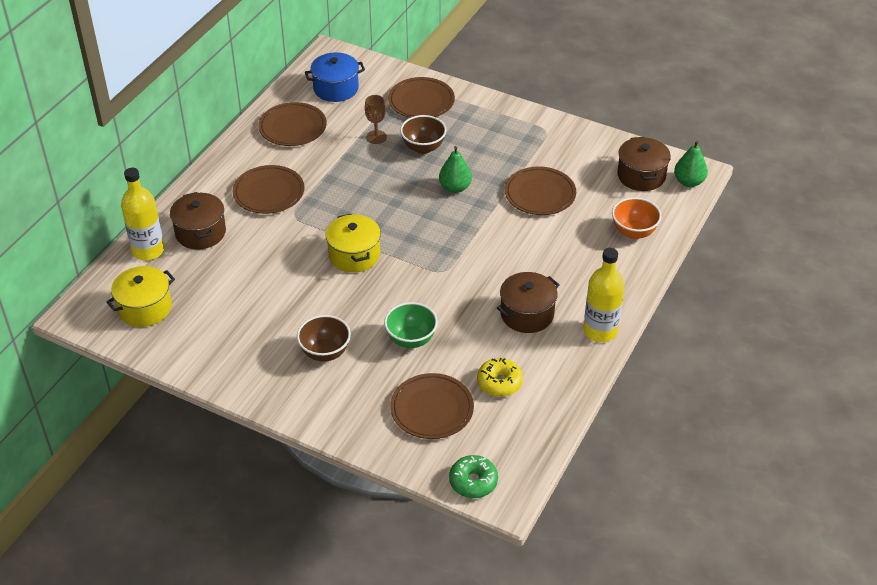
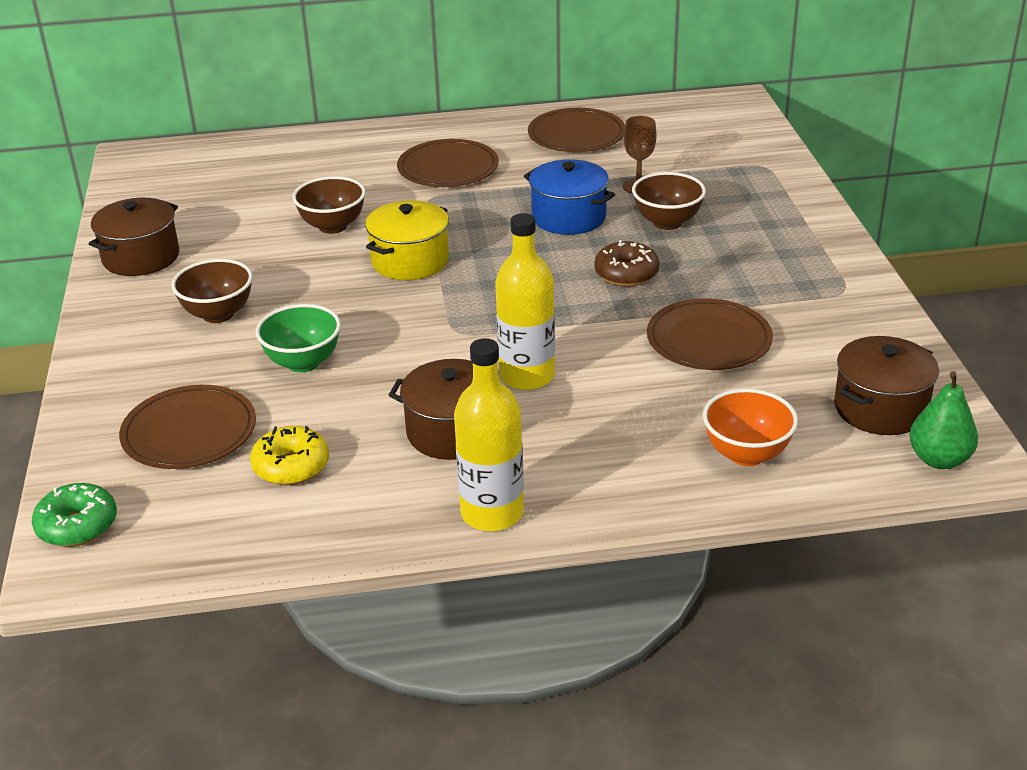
camera: 55 degrees right, 10 degrees down
yellow pot [106,266,175,327] -> none
yellow bottle [121,168,164,260] -> yellow bottle moved to [495,213,555,390]
brown pot [170,192,226,250] -> brown pot moved to [89,198,179,276]
blue pot [305,53,365,102] -> blue pot moved to [524,159,615,235]
brown plate [388,77,455,118] -> none
green pear [439,146,472,193] -> brown donut [594,240,660,287]
none -> brown bowl [292,176,366,234]

